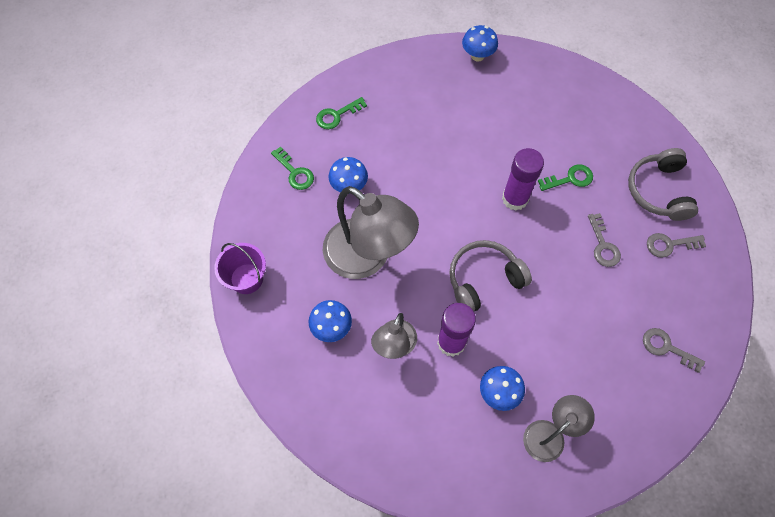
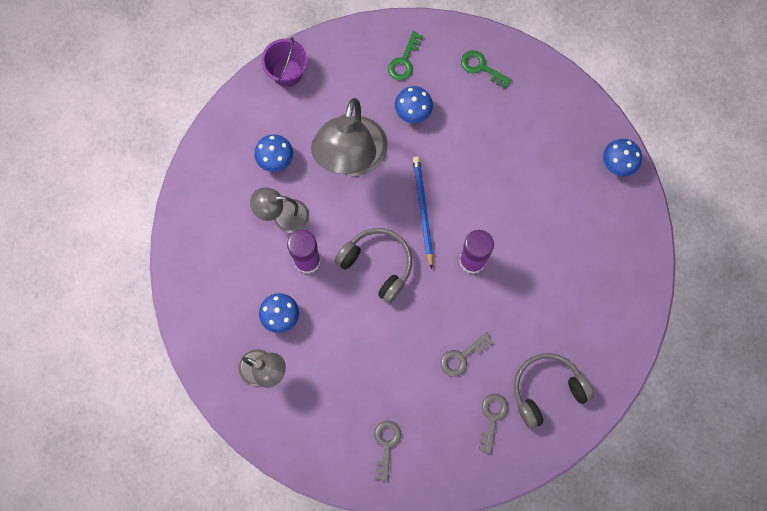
camera: 65 degrees right, 10 degrees up
green key [538,165,593,191] -> none
grey key [647,233,706,258] -> grey key turned 45 degrees clockwise [479,394,509,454]
none -> blue pencil [413,156,433,269]

